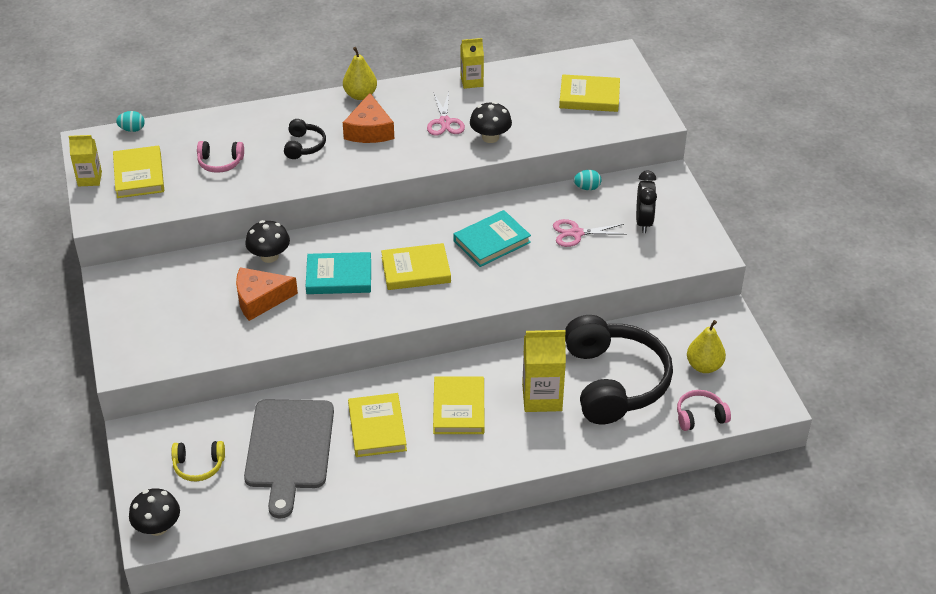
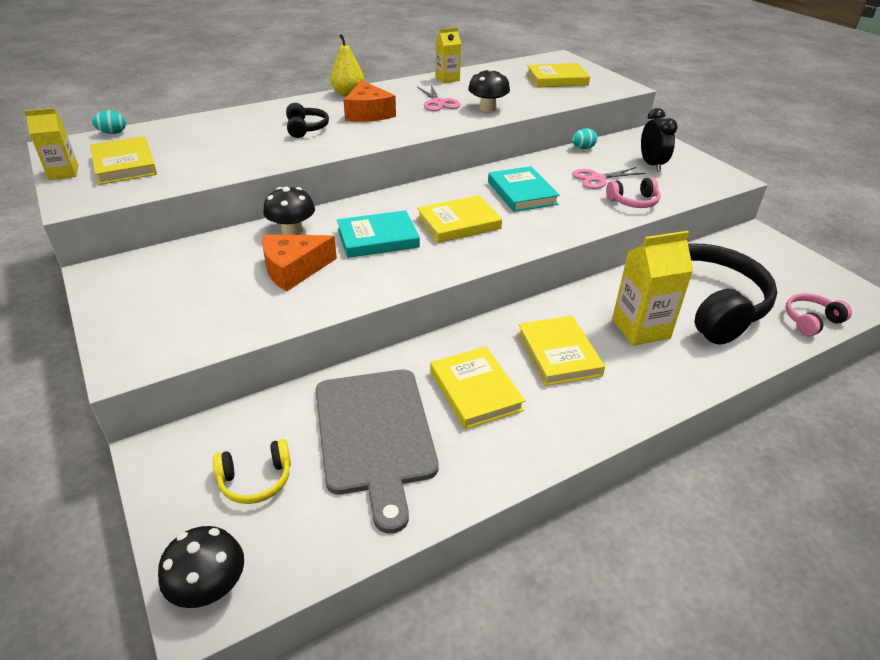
camera: 15 degrees left, 5 degrees down
pink headphones [197,141,244,173] -> pink headphones moved to [606,177,661,208]
turquoise book [453,210,531,267] -> turquoise book turned 60 degrees counterclockwise [488,166,560,212]
yellow pear [687,320,726,373] -> none

